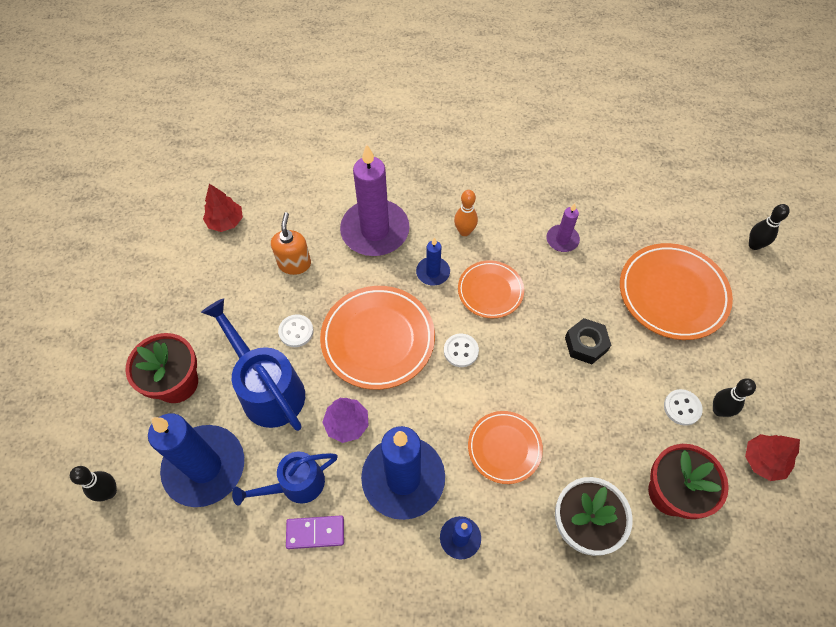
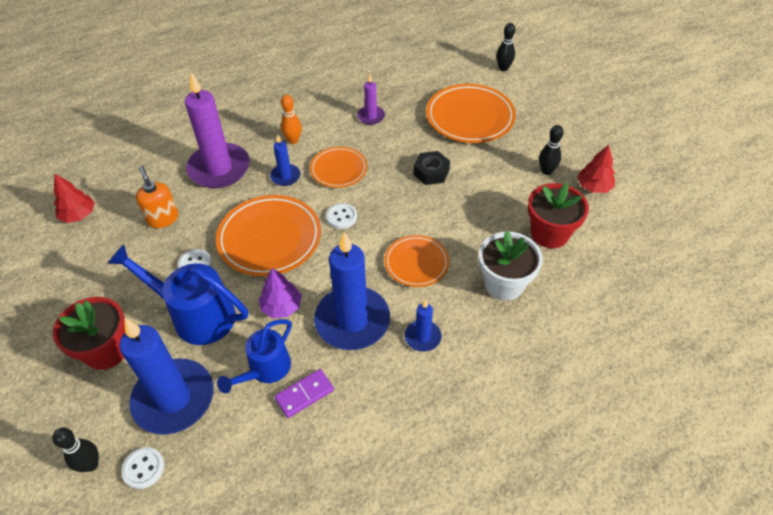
camera: 30 degrees left, 10 degrees down
white button [664,389,703,426] -> white button moved to [121,447,165,489]

